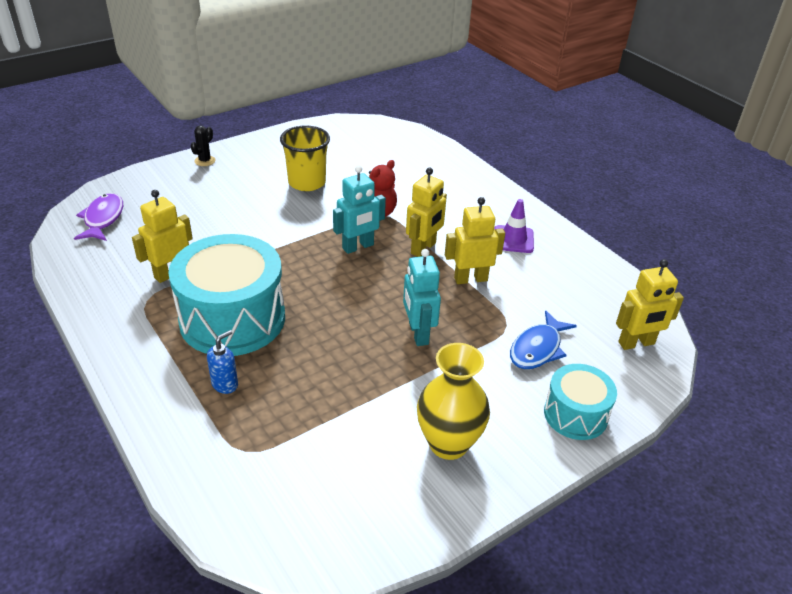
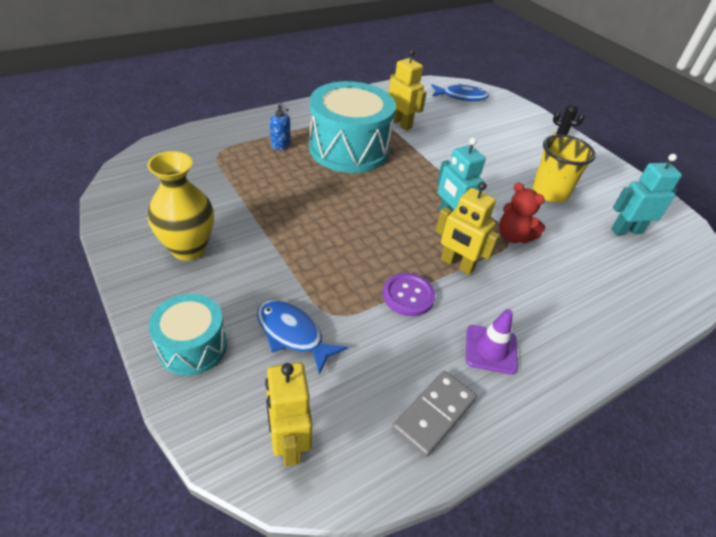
camera: 90 degrees right, 5 degrees up
purple fish [74,193,123,241] -> blue fish [431,84,489,101]
turquoise robot [403,249,441,346] -> turquoise robot moved to [611,154,682,235]
yellow robot [445,197,505,284] -> purple button [383,273,435,316]
none -> grey domino [392,371,477,457]

